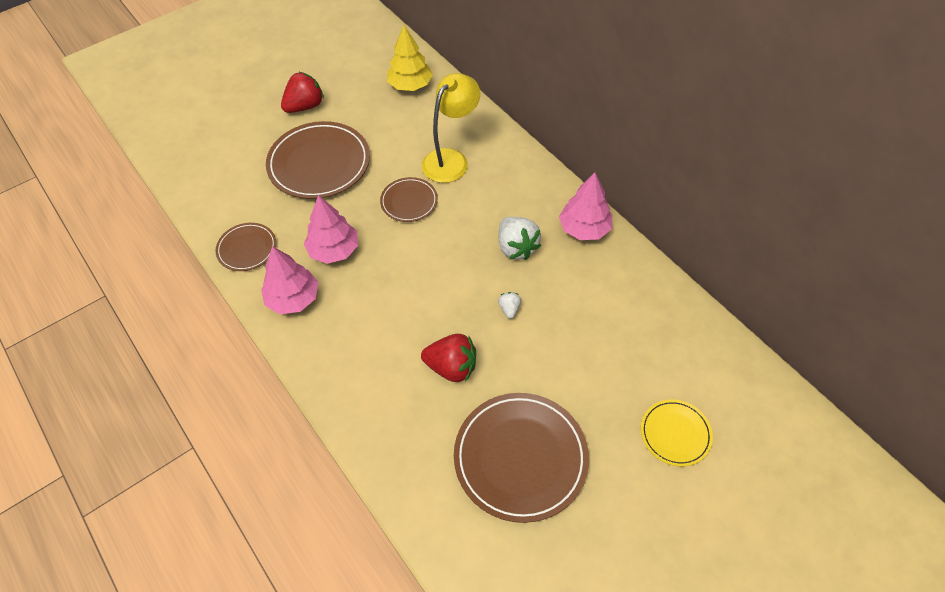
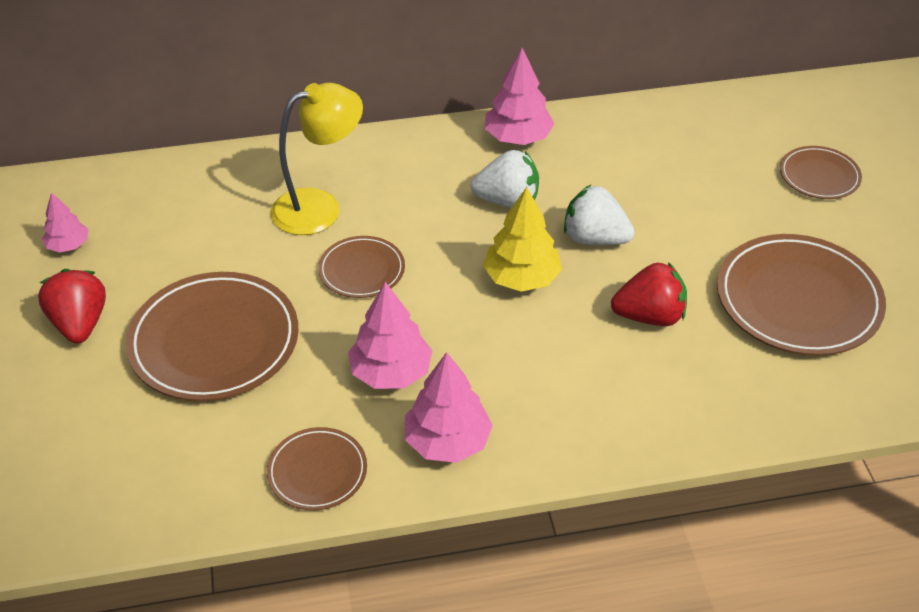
camera: 65 degrees left, 10 degrees down
yellow tree [387,25,433,91] -> yellow tree moved to [483,187,562,292]
red strawberry [421,334,476,382] -> red strawberry turned 45 degrees clockwise [611,262,687,326]
yellow lamp [422,73,480,183] -> yellow lamp turned 90 degrees clockwise [271,83,363,235]
white strawberry [498,292,521,319] -> white strawberry [564,185,635,245], size x1.99
yellow plate [641,400,713,466] -> brown plate [780,146,862,199]
none -> pink tree [42,193,88,253]

